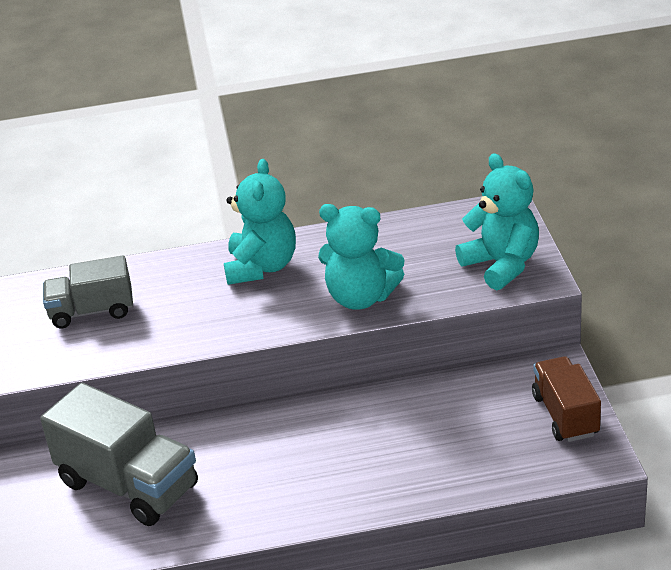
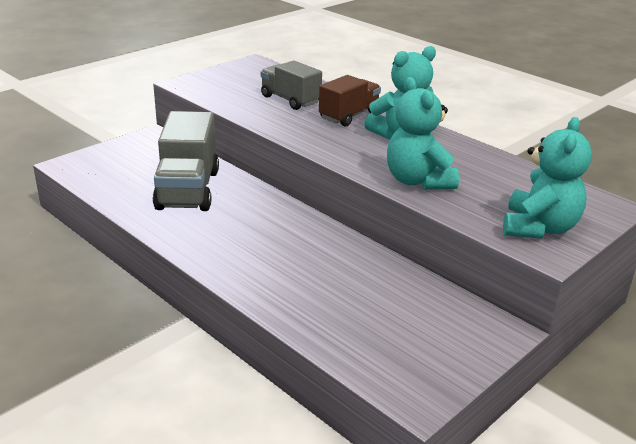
camera: 50 degrees right, 5 degrees down
brown truck [532,356,601,442] -> brown truck moved to [319,75,381,127]

